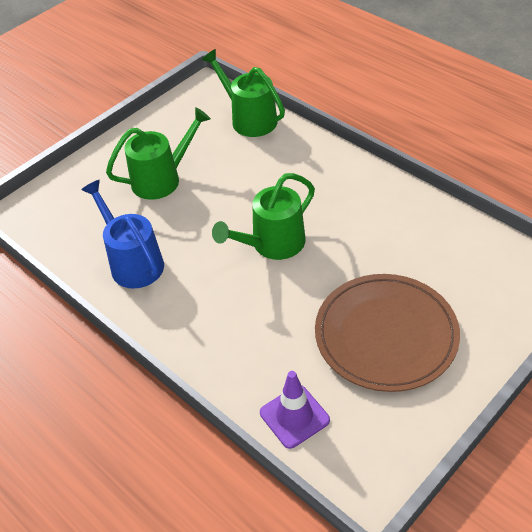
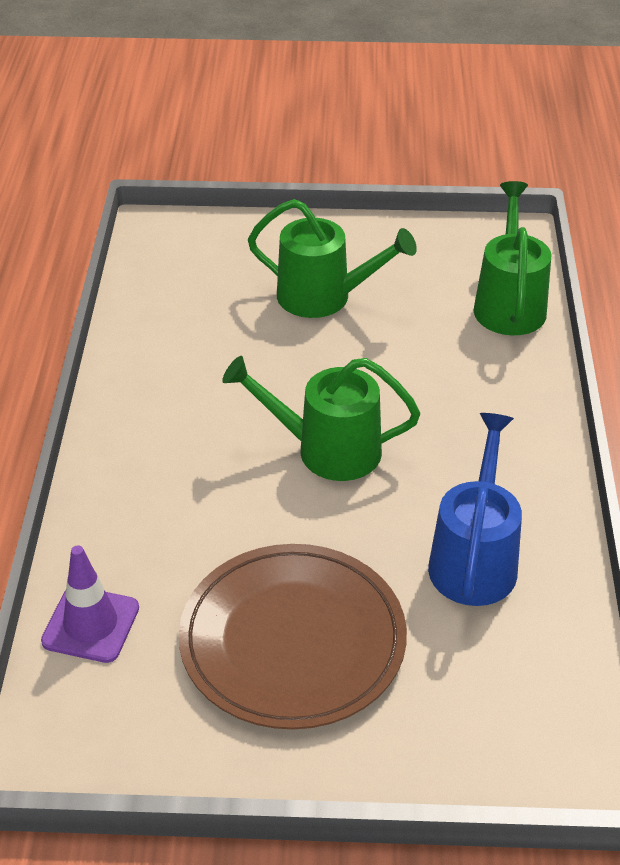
camera: 45 degrees right, 5 degrees down
blue watering can [81,180,164,289] -> blue watering can moved to [428,413,522,606]

